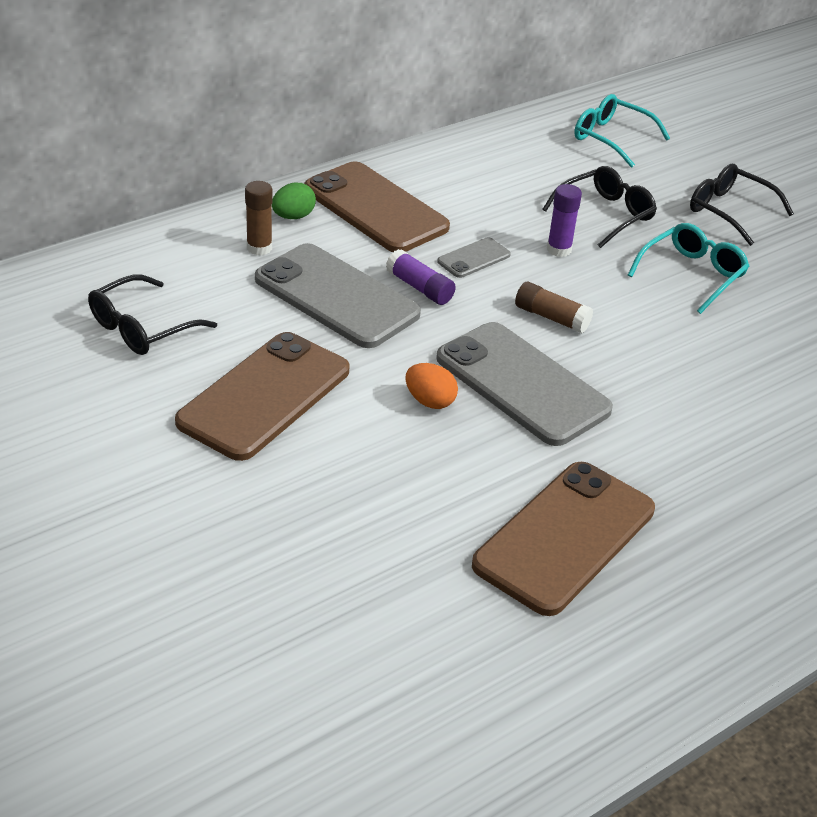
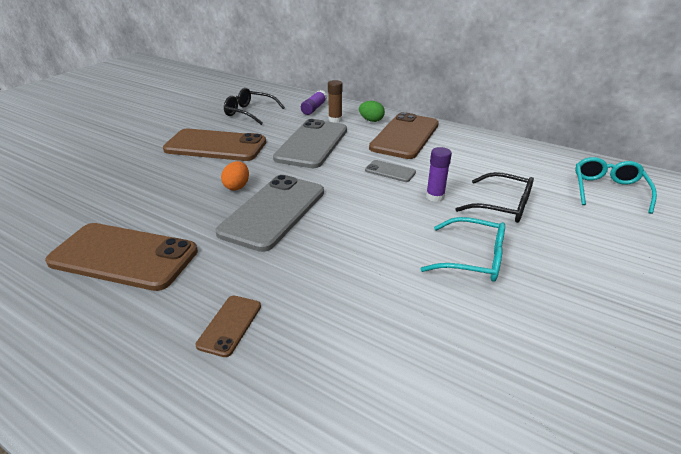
camera: 70 degrees right, 5 degrees down
purple glue stick [386,249,456,305] -> purple glue stick moved to [301,90,327,115]
brown glue stick [515,282,593,333] -> none
black glasses [690,164,794,246] -> none
none -> brown phone [196,296,261,357]

